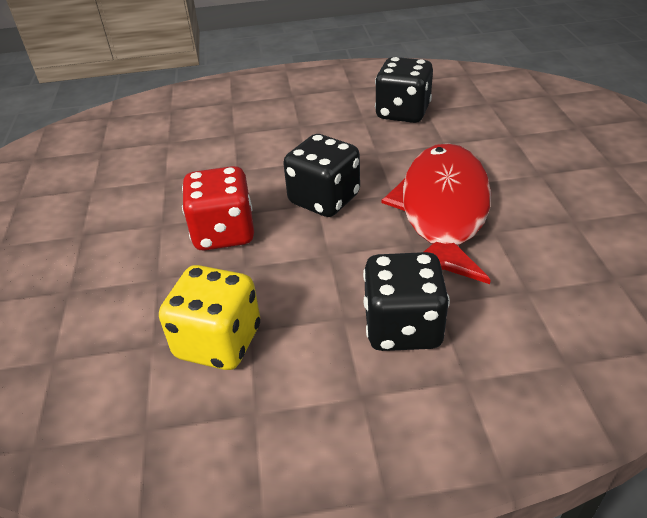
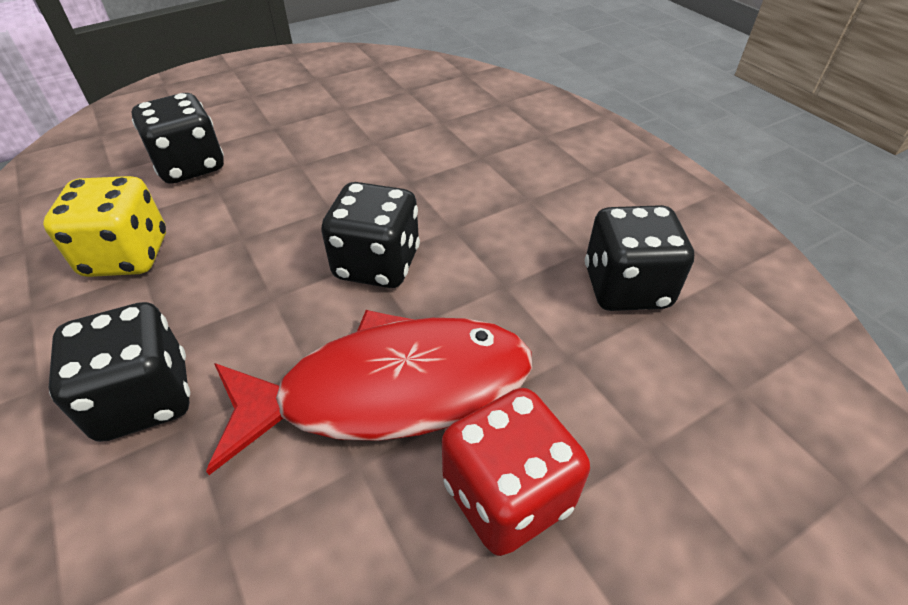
camera: 65 degrees right, 5 degrees up
red dice [182,166,254,251] -> red dice moved to [442,388,590,556]
none -> black dice [132,93,224,184]

